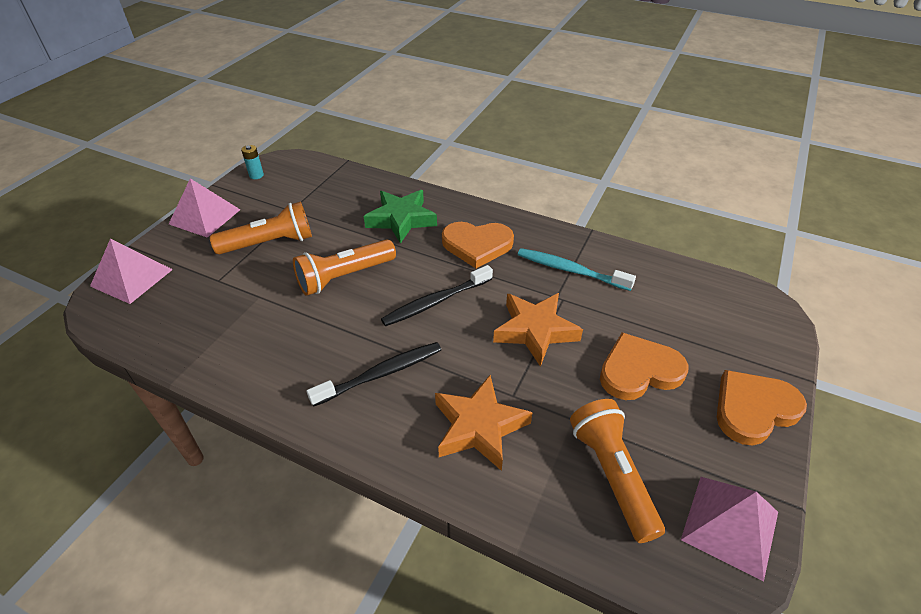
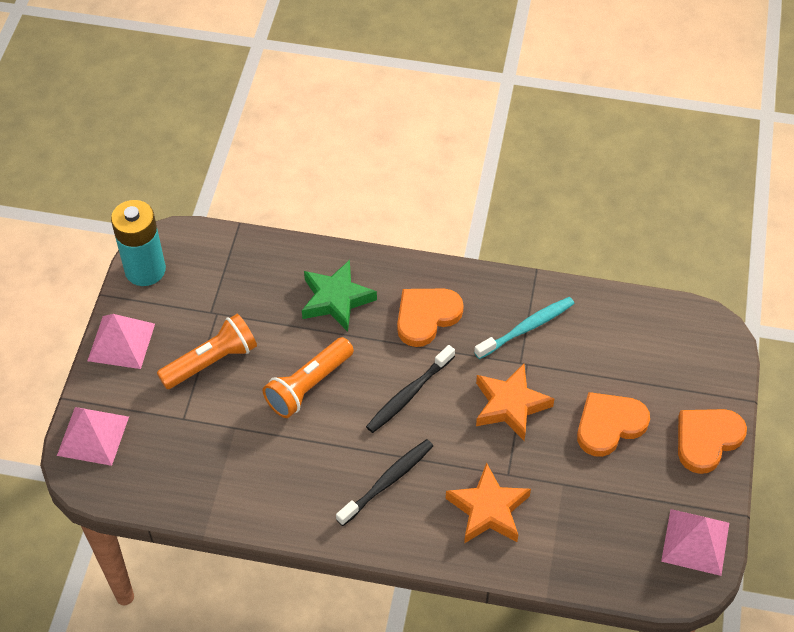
camera: 15 degrees left, 10 degrees up
turquoise battery [241,145,264,179] -> turquoise battery [111,200,166,286], size x2.46
orange heart [442,222,514,268] -> orange heart turned 150 degrees clockwise [397,289,464,347]
turquoise toothbrush [518,248,636,291] -> turquoise toothbrush turned 135 degrees clockwise [474,297,575,359]
orange flashlight [570,399,665,543] -> none

